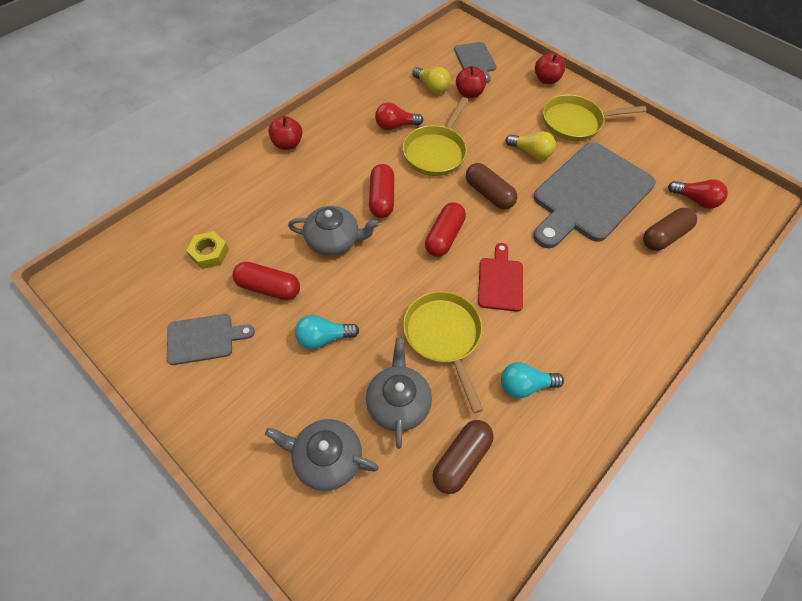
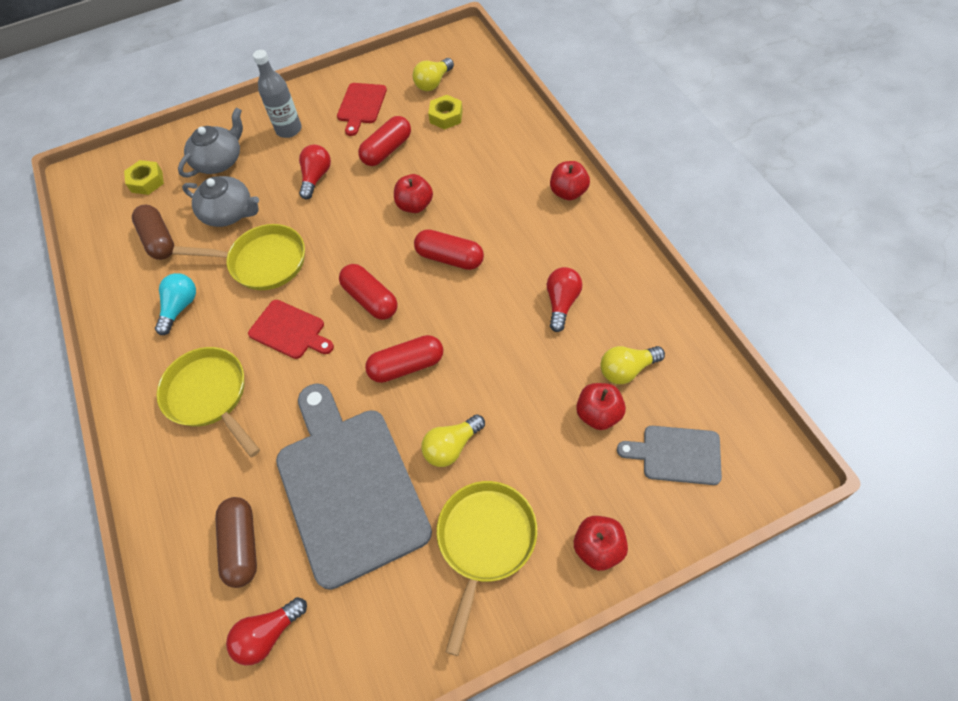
camera: 120 degrees right, 0 degrees up
grey cutting board [167,314,255,365] -> red cutting board [337,83,387,136]
grey teapot [288,206,379,255] -> red apple [394,174,433,213]
turquoise light bulb [295,315,359,349] -> red light bulb [299,144,331,199]
yellow pan [403,97,468,176] -> yellow pan moved to [156,347,260,457]
brown capsule [466,163,517,210] -> red capsule [365,335,443,383]
none -> yellow nut [124,160,164,195]
none -> grey bottle [253,50,302,138]
none -> yellow light bulb [412,58,454,91]

